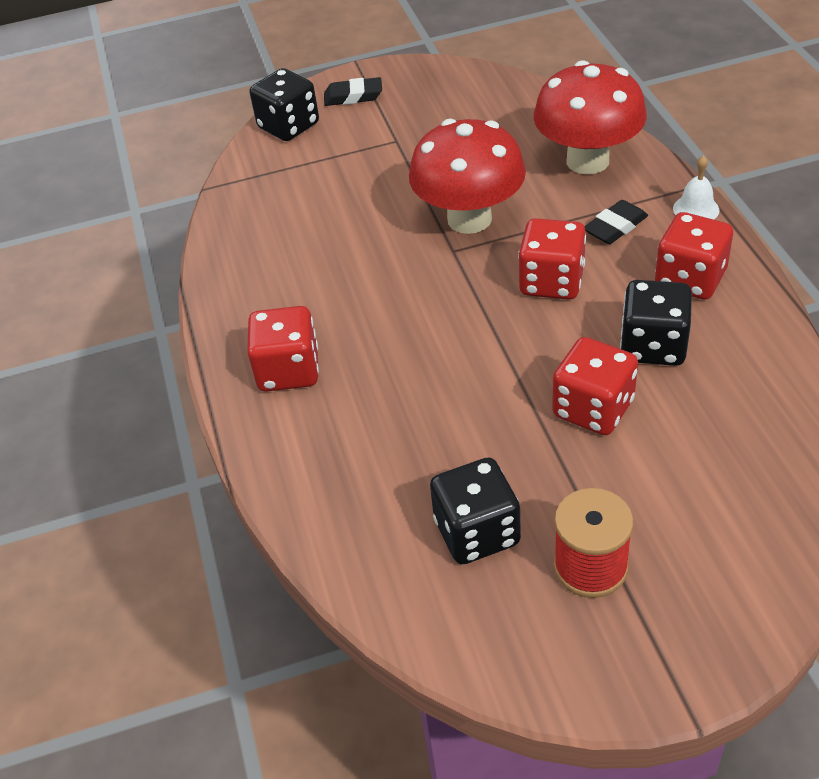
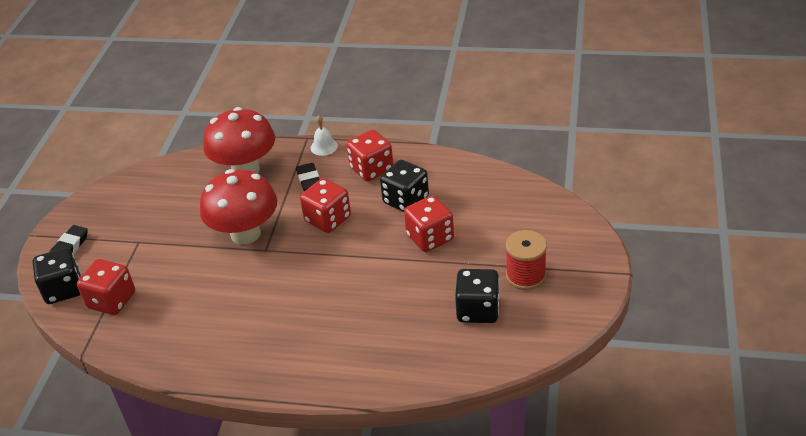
camera: 65 degrees left, 5 degrees down
red dice [247,306,319,392] -> red dice moved to [77,259,135,315]

